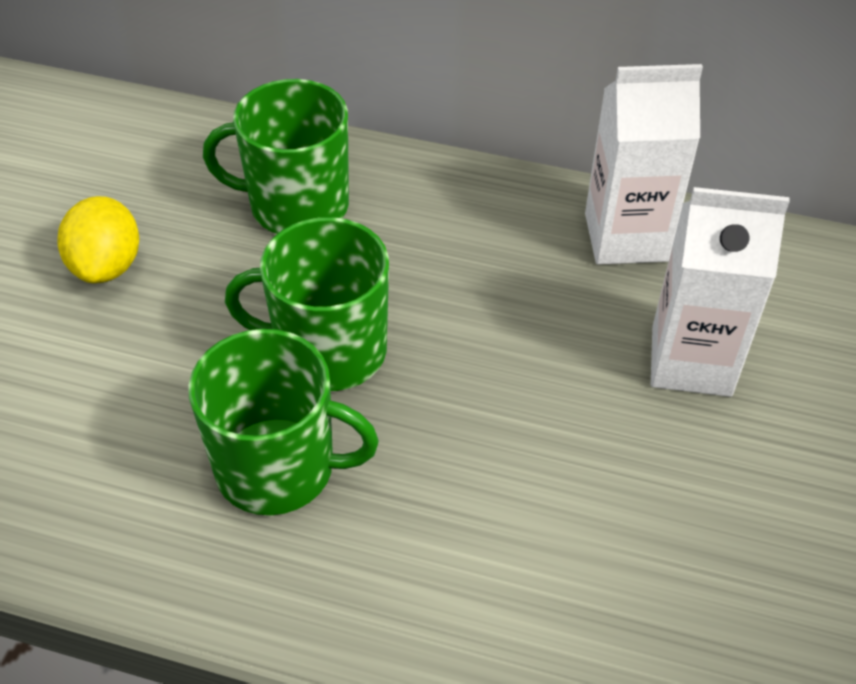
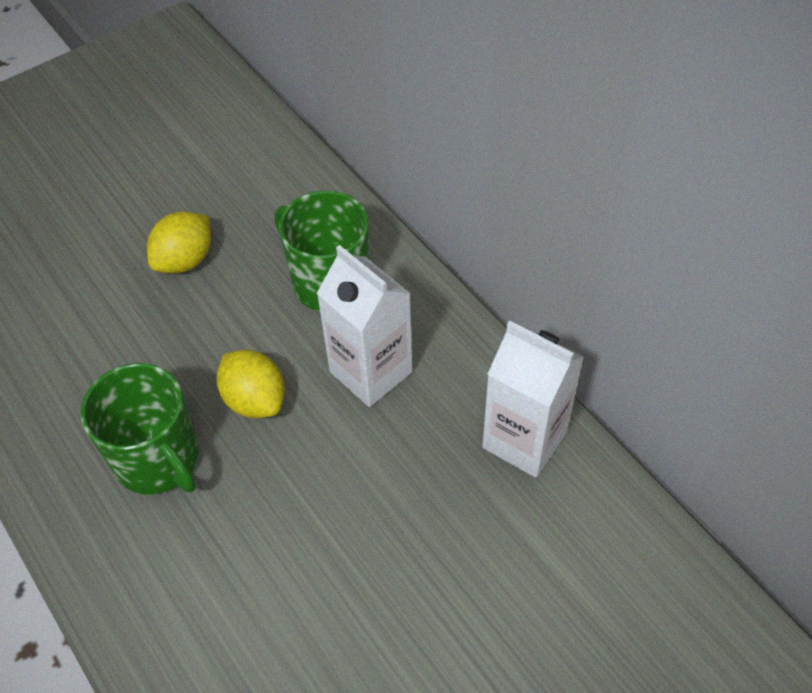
camera: 40 degrees right, 5 degrees up
green mug [225,217,389,391] -> yellow lemon [216,350,285,418]
white carton [651,187,790,397] -> white carton moved to [316,245,412,407]

